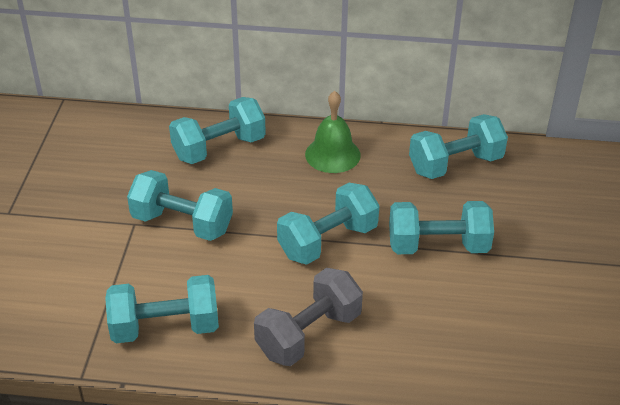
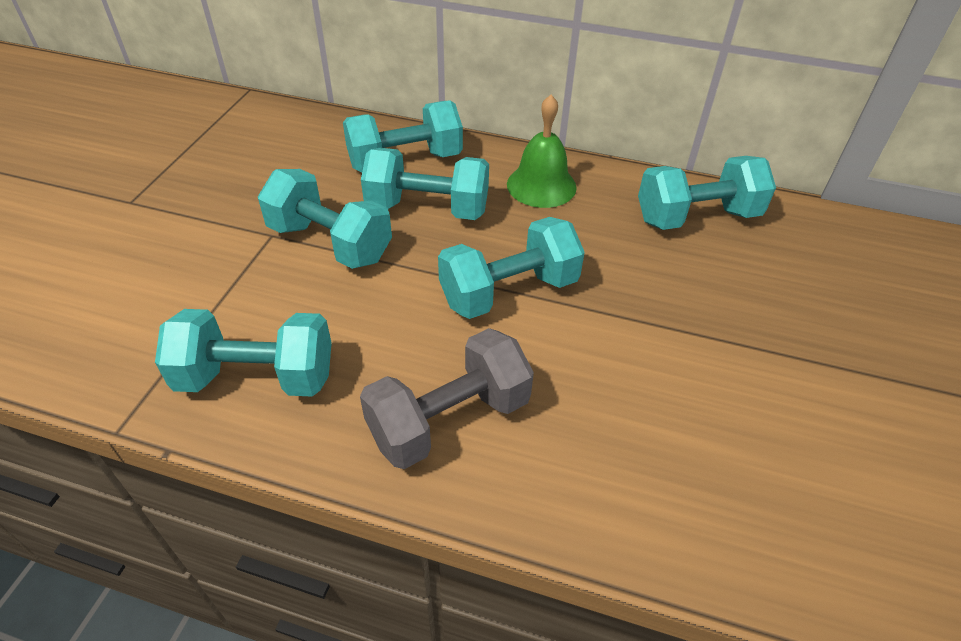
camera: 10 degrees right, 5 degrees up
turquoise dumbbell [389,201,494,254] -> turquoise dumbbell moved to [361,148,489,220]

